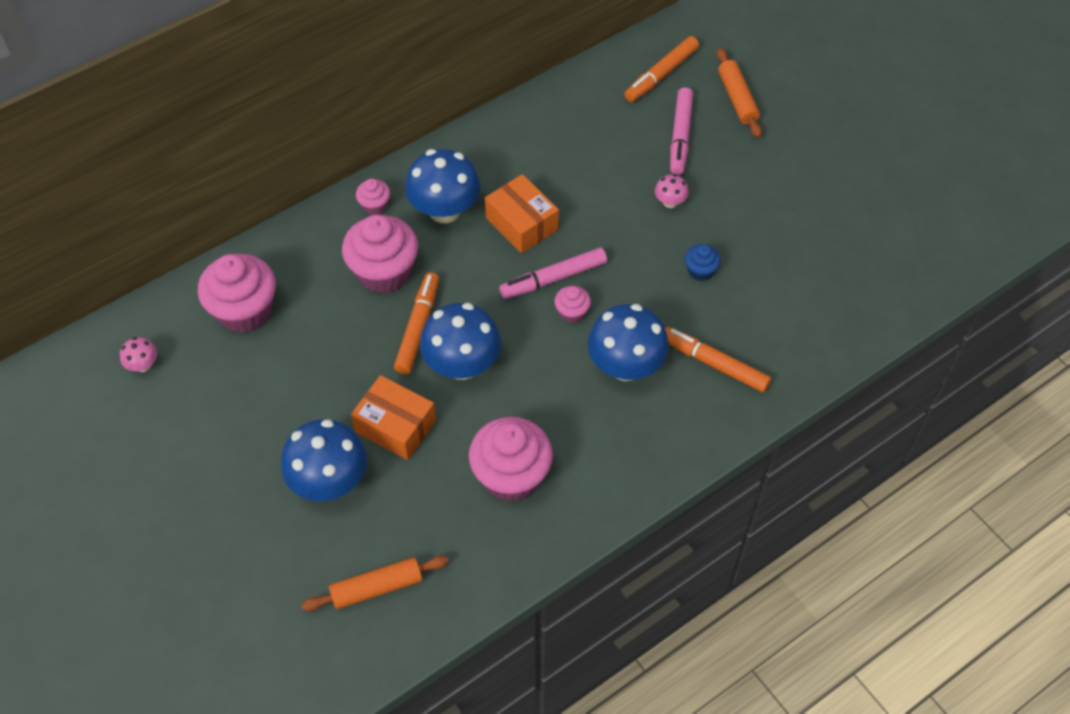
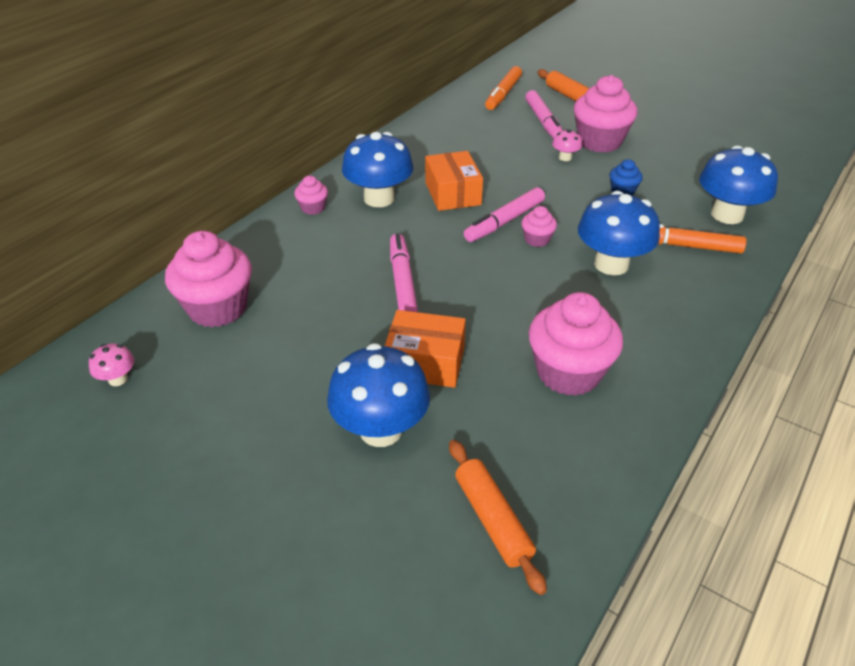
camera: 20 degrees left, 15 degrees down
orange rolling pin [301,556,449,611] -> orange rolling pin turned 75 degrees counterclockwise [449,440,547,595]
pink cupcake [342,214,418,293] -> pink cupcake moved to [574,75,637,152]
orange marker [394,272,439,374] -> pink marker [390,233,418,312]
blue mushroom [420,303,501,380] -> blue mushroom moved to [699,146,778,224]
orange box [485,174,559,254] -> orange box turned 45 degrees clockwise [425,151,483,211]

